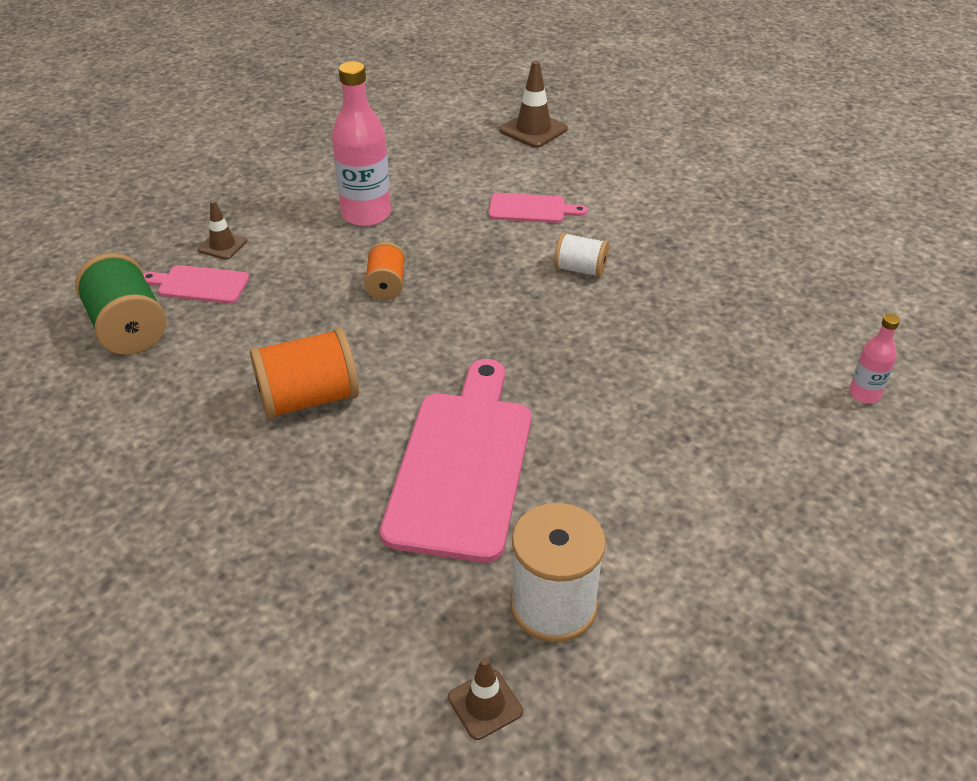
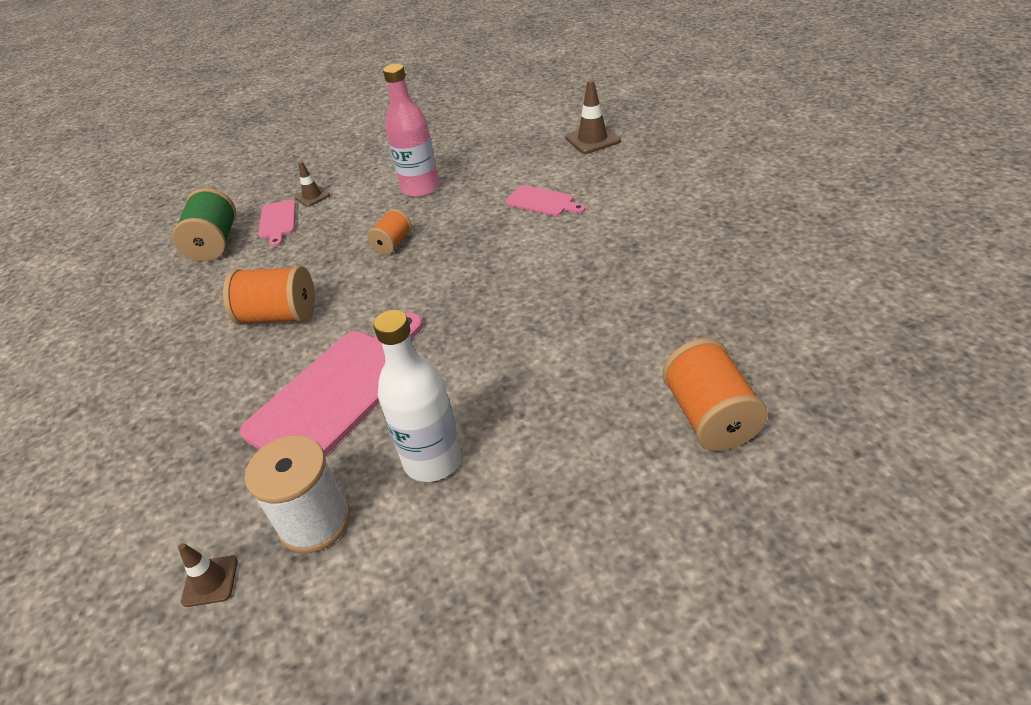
camera: 30 degrees right, 0 degrees up
pink cutting board [143,265,249,304] -> pink cutting board turned 135 degrees counterclockwise [258,200,296,247]
white spool [554,232,609,278] -> none
pink bottle [849,314,900,403] -> orange spool [662,338,768,451]
none -> white bottle [373,310,462,482]

